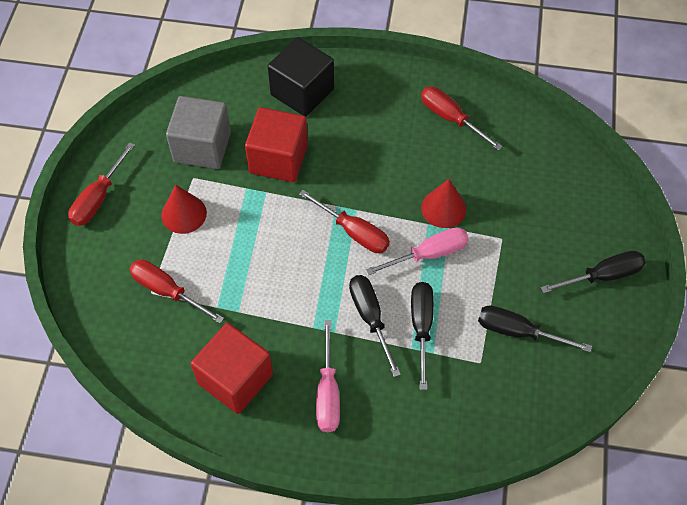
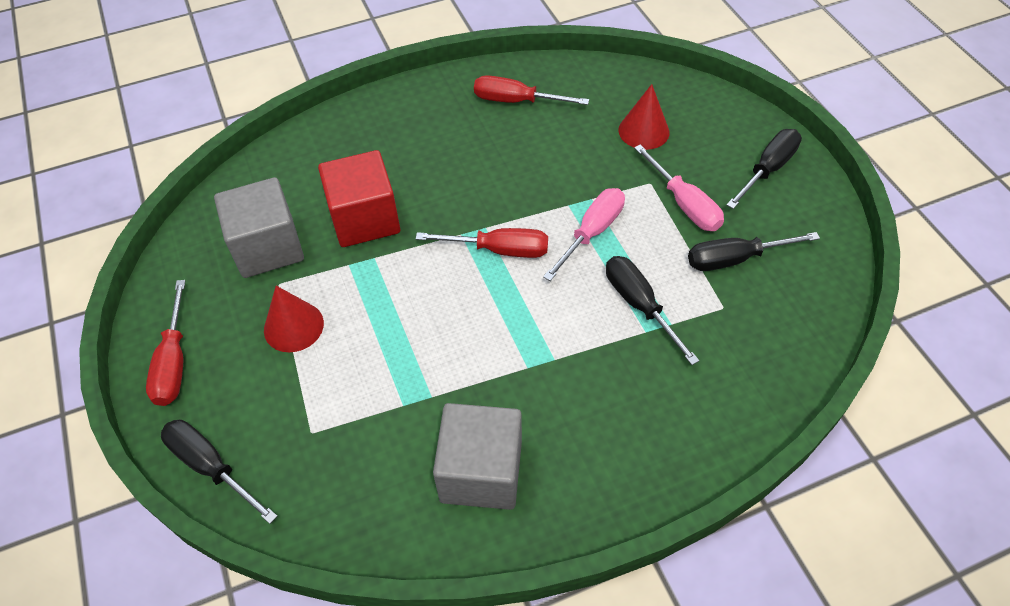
camera: 30 degrees left, 5 degrees down
red screwdriver [129,260,224,324] -> none
red cube [191,323,273,414] -> grey cube [433,403,522,510]
black cube [268,37,334,117] -> none
pink screwdriver [316,321,340,432] -> pink screwdriver moved to [634,145,724,231]
black screwdriver [349,275,401,377] -> black screwdriver moved to [161,420,278,524]
red cone [421,179,466,228] -> red cone moved to [618,84,669,150]

